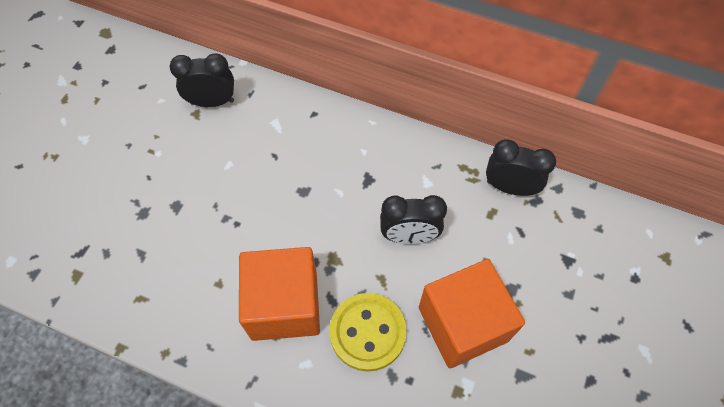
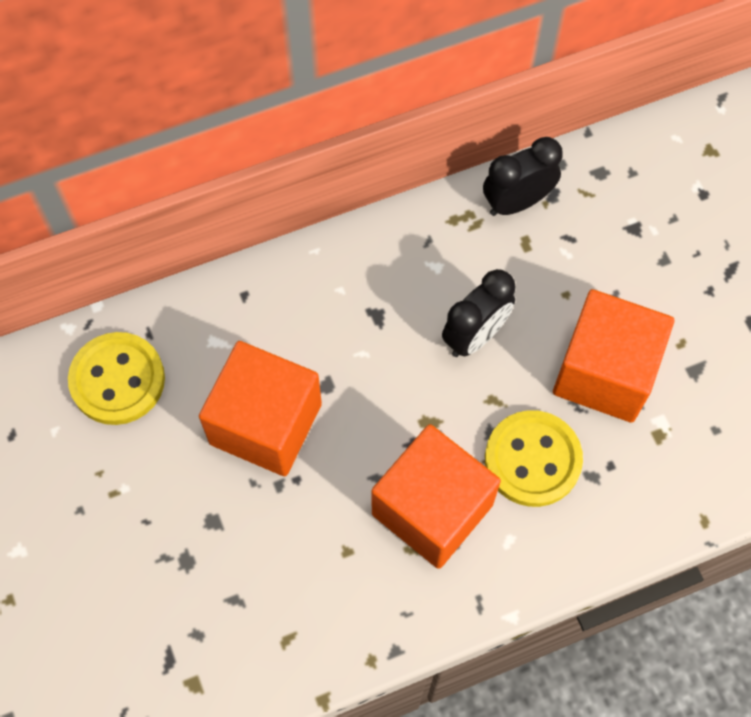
camera: 45 degrees left, 5 degrees up
black clock [170,53,234,107] -> yellow button [68,332,165,425]
none -> orange cube [199,341,322,476]

